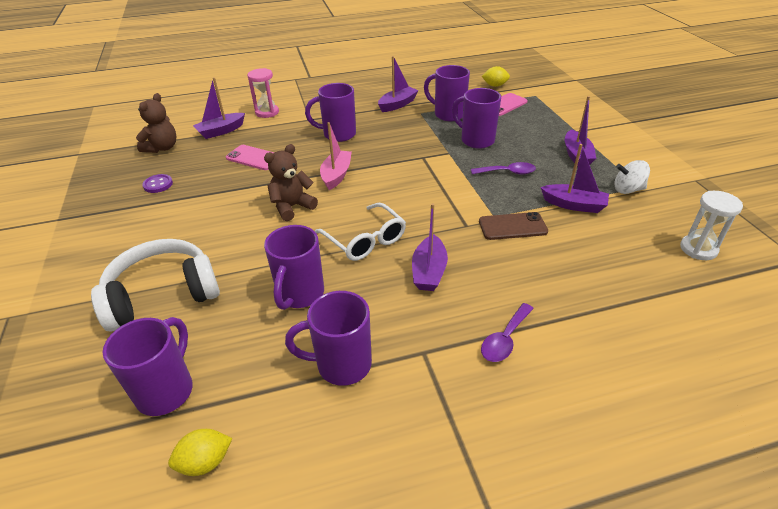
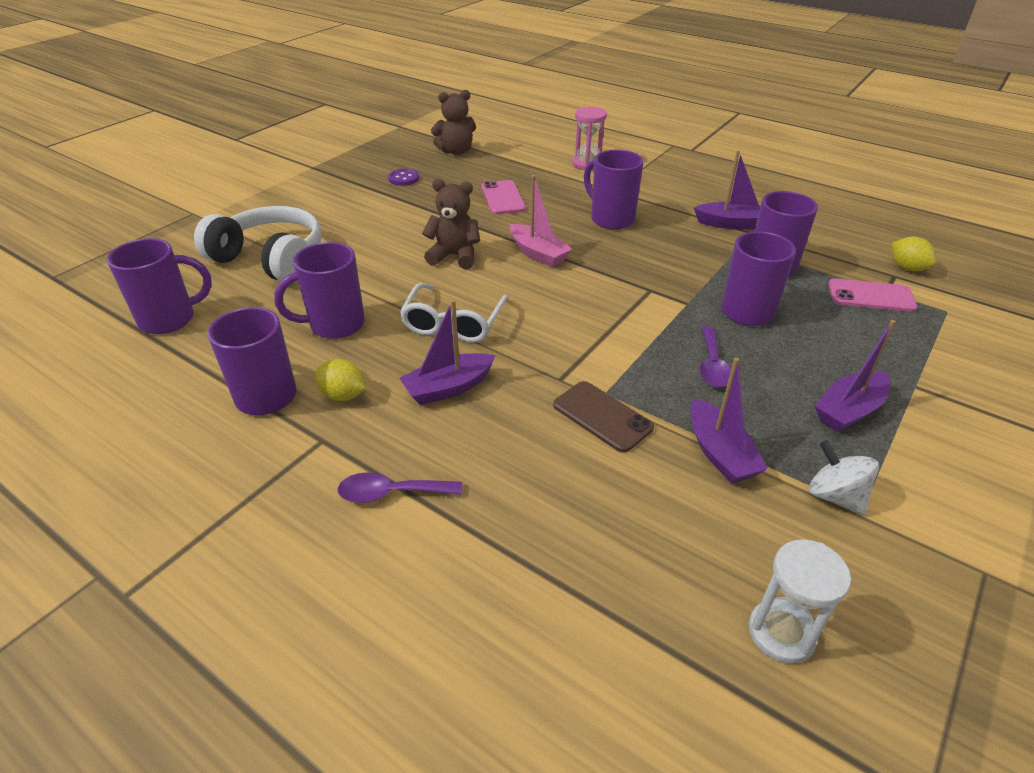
camera: 50 degrees right, 0 degrees up
yellow lemon [168,429,232,476] -> yellow lemon moved to [315,359,366,401]
purple boat [193,77,245,139] -> none
pink boat [320,122,352,190] -> pink boat turned 75 degrees clockwise [510,175,572,267]
purple spoon [471,162,536,175] -> purple spoon turned 45 degrees clockwise [700,326,731,388]

